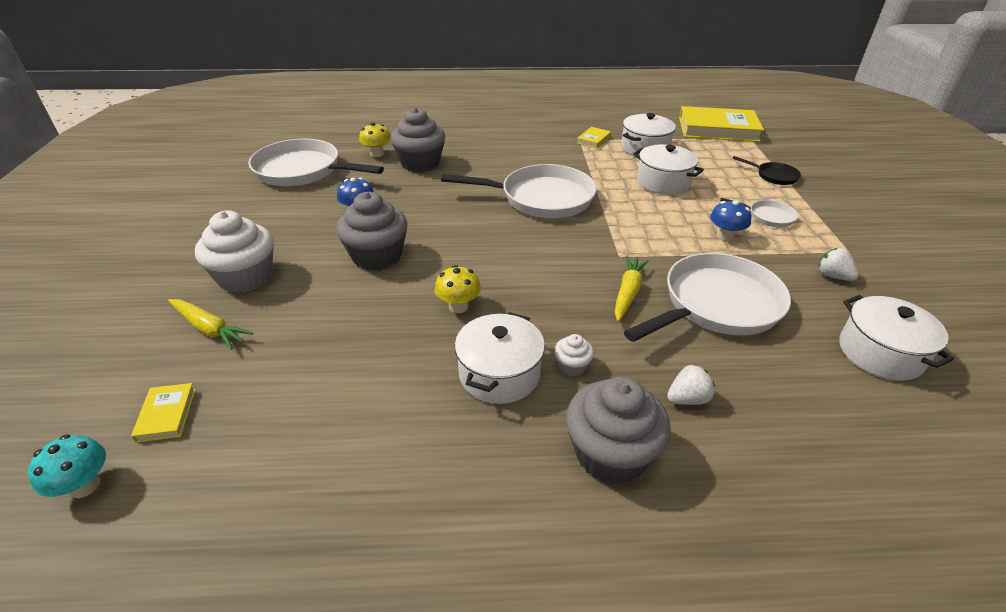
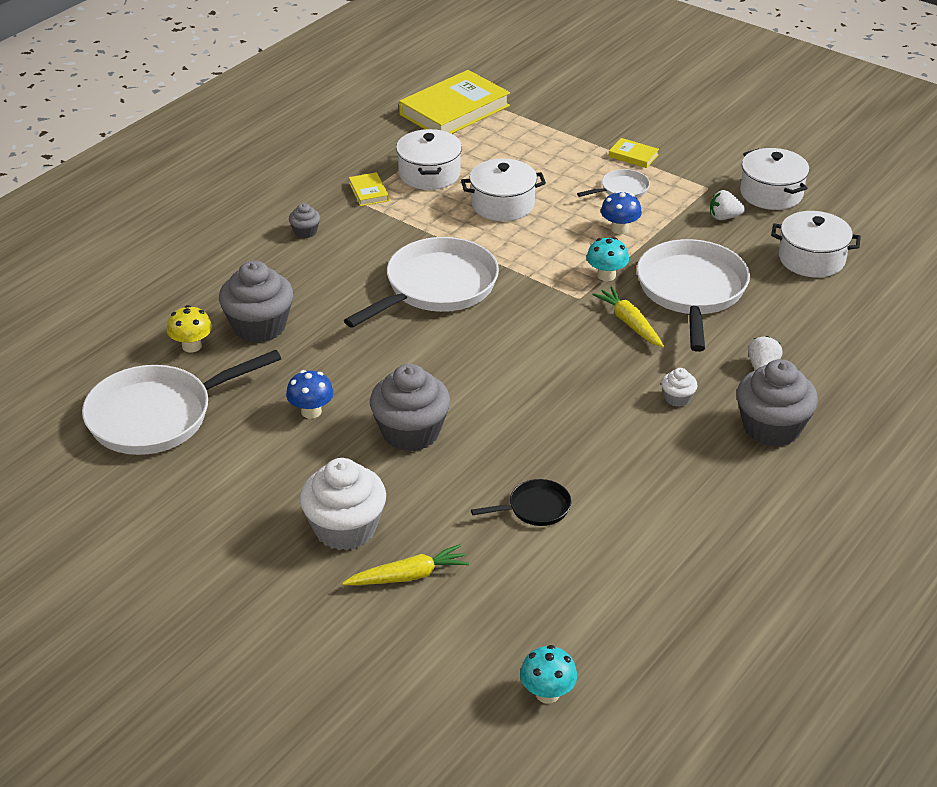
camera: 50 degrees left, 0 degrees up
yellow book [131,383,196,443] -> yellow book moved to [608,138,659,168]
yellow mushroom [435,265,481,313] -> none
white pot [455,312,545,404] -> white pot moved to [740,148,809,210]
black pan [733,156,801,185] -> black pan moved to [471,479,571,526]
none -> grey cupcake [289,203,320,238]
none -> turquoise mushroom [586,237,629,281]

